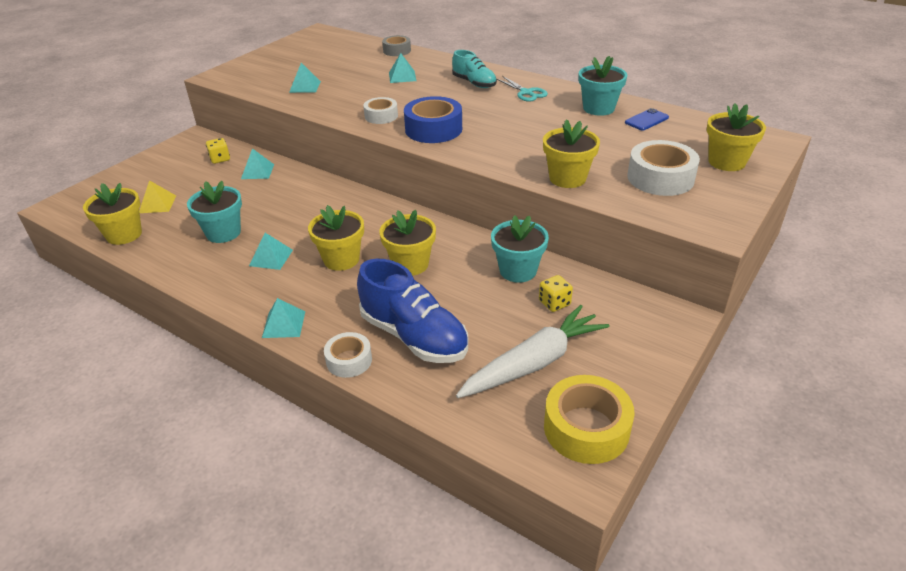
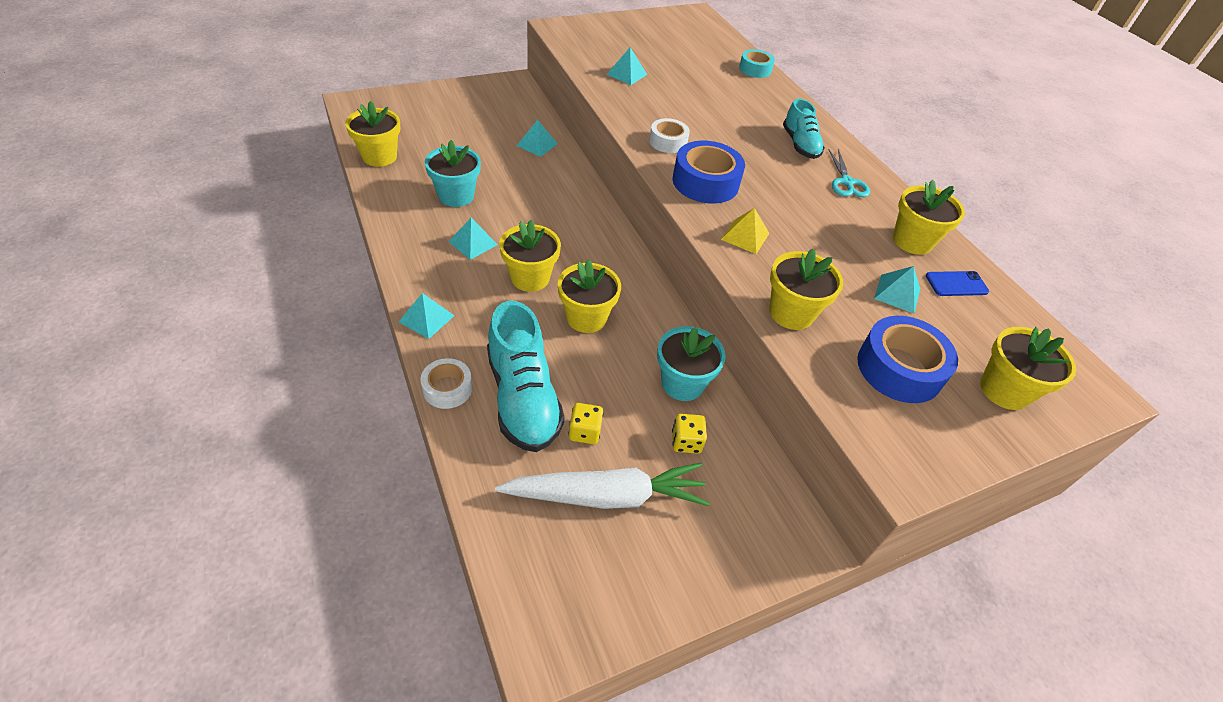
camera: 25 degrees right, 10 degrees up
yellow pyramid [139,180,176,213] -> yellow pyramid moved to [721,208,769,254]
yellow dice [206,138,230,164] -> yellow dice moved to [569,403,603,444]
blue shoe [357,258,468,363] -> turquoise shoe [487,301,565,452]
grey tape [382,35,411,56] -> turquoise tape [739,49,775,78]
turquoise pyramid [389,53,416,83] -> turquoise pyramid moved to [874,266,920,313]
yellow tape [544,375,635,464] -> none
turquoise flower pot [579,56,627,116] -> yellow flower pot [893,179,965,255]
white tape [628,140,700,196] -> blue tape [857,316,958,403]

